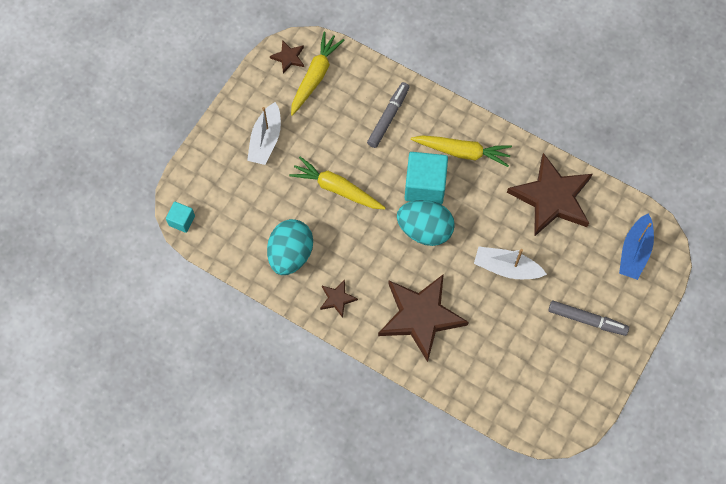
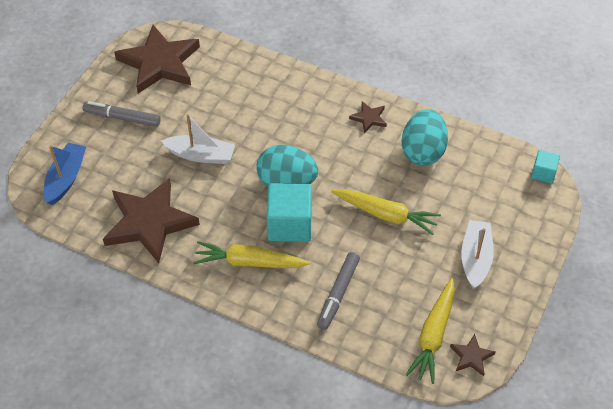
camera: 175 degrees right, 15 degrees down
brown star [378,274,469,362] -> brown star moved to [114,25,200,94]

